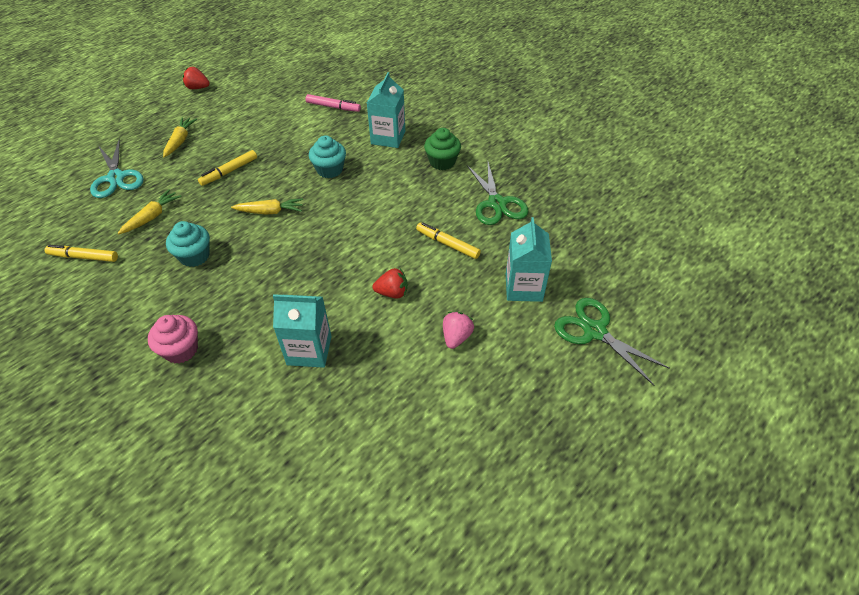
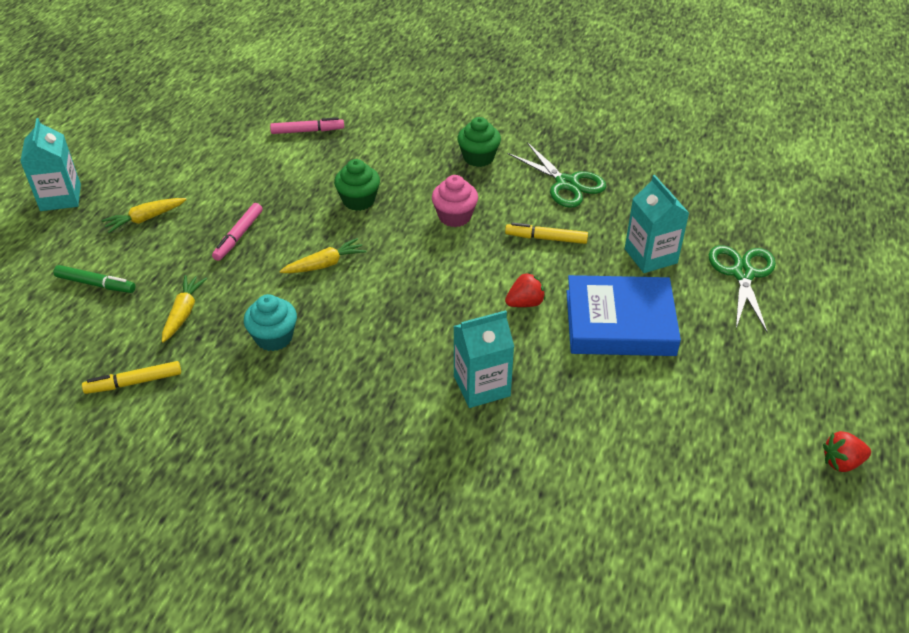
camera: 25 degrees left, 5 degrees down
turquoise scissors [90,139,144,198] -> green marker [53,265,135,293]
pink cupcake [148,315,198,363] -> pink cupcake moved to [432,175,478,227]
yellow carrot [163,117,197,157] -> yellow carrot turned 105 degrees counterclockwise [101,198,187,233]
red strawberry [183,67,210,89] -> red strawberry moved to [823,431,871,472]
yellow marker [198,150,257,186] -> pink marker [212,203,263,261]
turquoise cupcake [309,135,346,178] -> green cupcake [334,159,380,211]
turquoise carton [367,72,405,148] -> turquoise carton moved to [20,118,81,211]
pink strawberry [443,312,474,349] -> blue book [566,275,681,356]
green scissors [554,298,670,385] -> green scissors turned 75 degrees clockwise [709,245,776,333]

